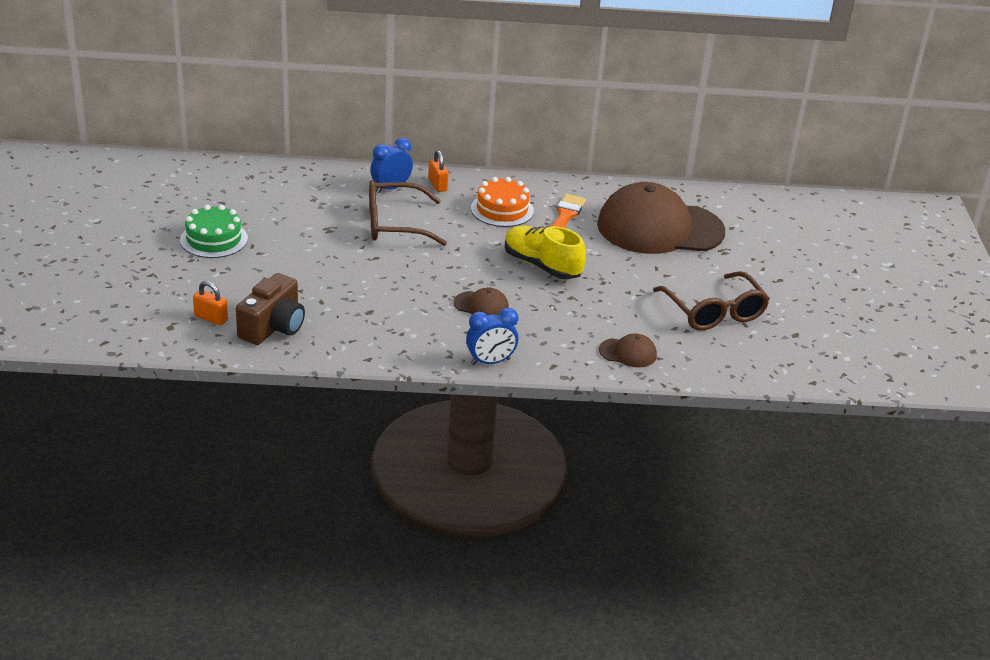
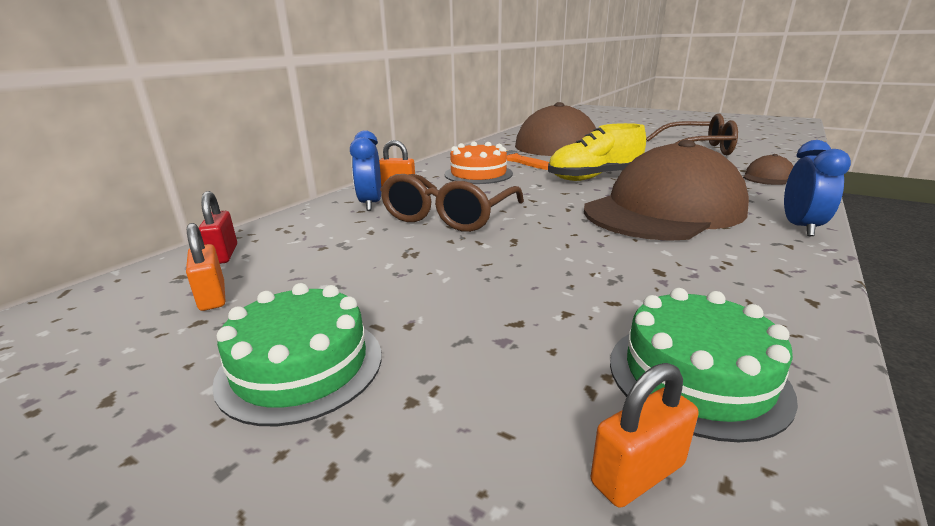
camera: 55 degrees left, 10 degrees down
brown camera [236,273,305,345] -> green cake [610,288,798,443]
brown cap [454,288,509,315] -> brown cap [584,140,749,241], size x2.49
none -> orange padlock [186,223,225,311]
none -> red padlock [198,191,237,264]

